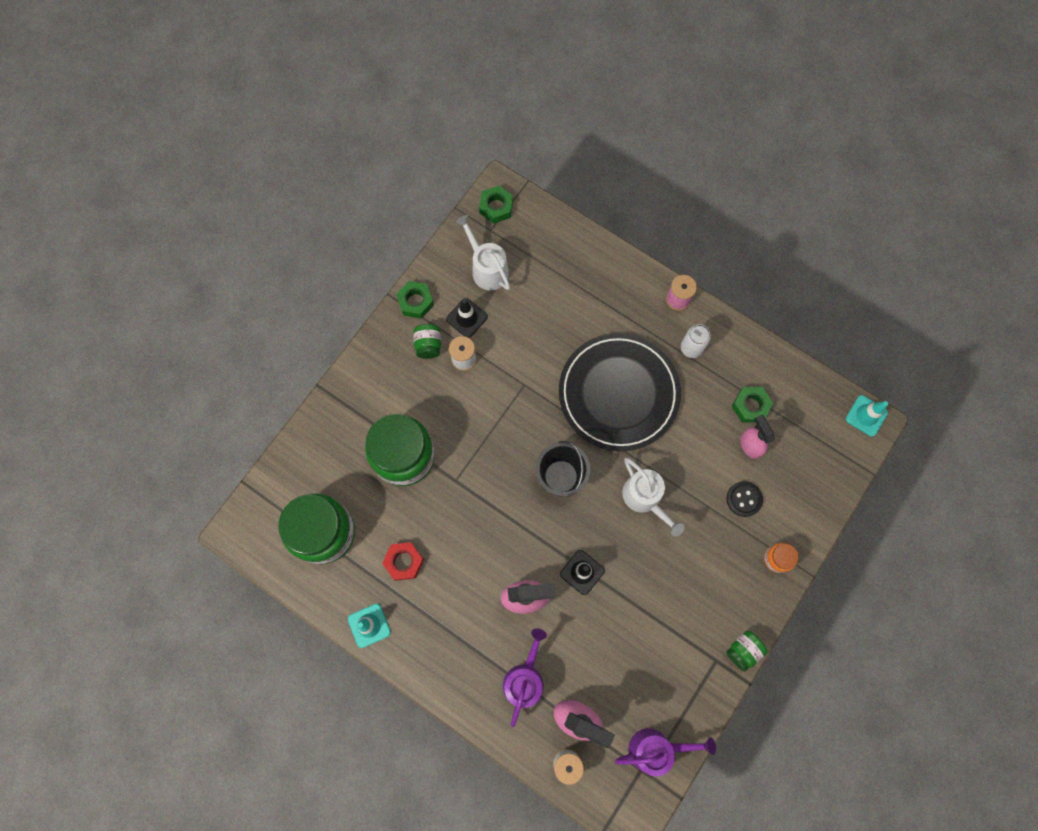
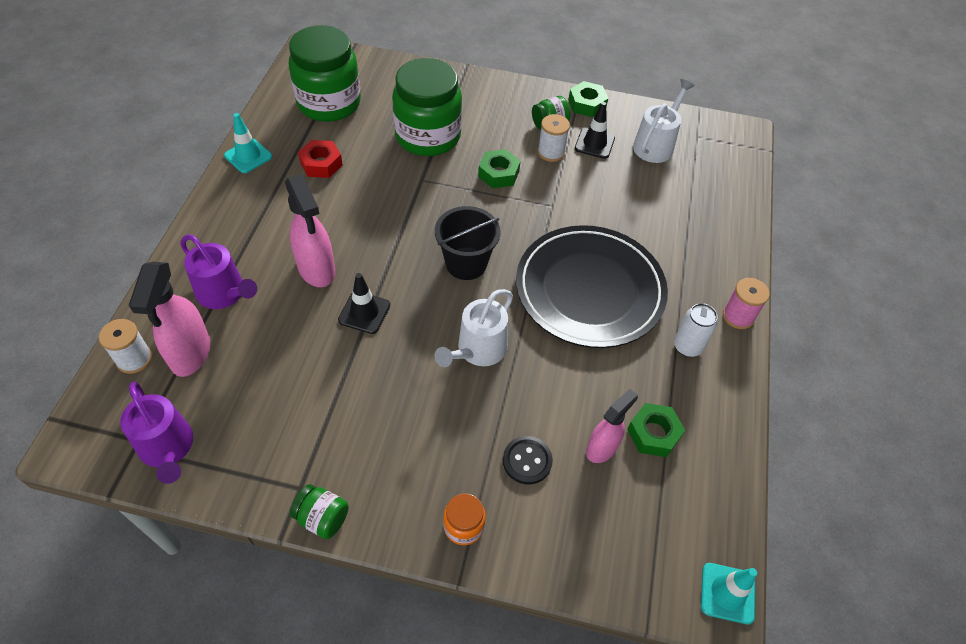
camera: 65 degrees right, 20 degrees down
green nut [479,186,513,224] -> green nut moved to [478,149,521,188]
purple watering can [503,628,547,727] -> purple watering can turned 45 degrees clockwise [181,234,257,309]

